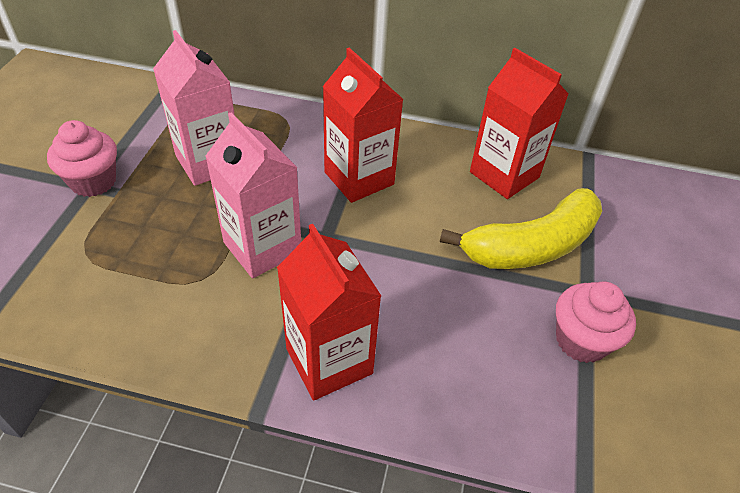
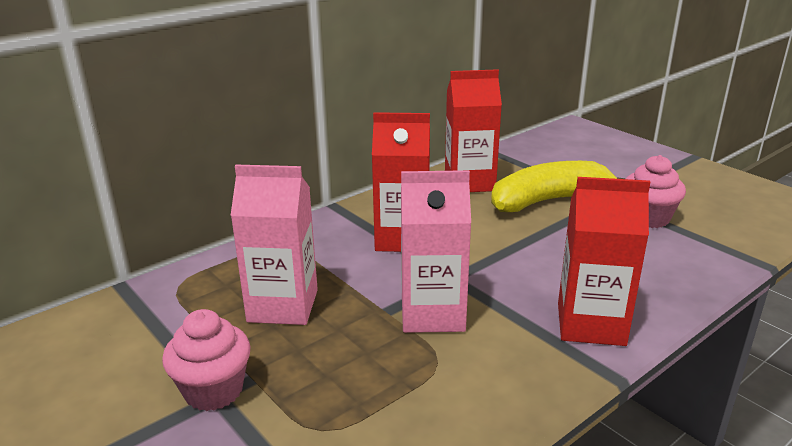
camera: 50 degrees left, 20 degrees down
yellow banana [440,188,602,269] -> yellow banana turned 120 degrees counterclockwise [491,161,626,212]

